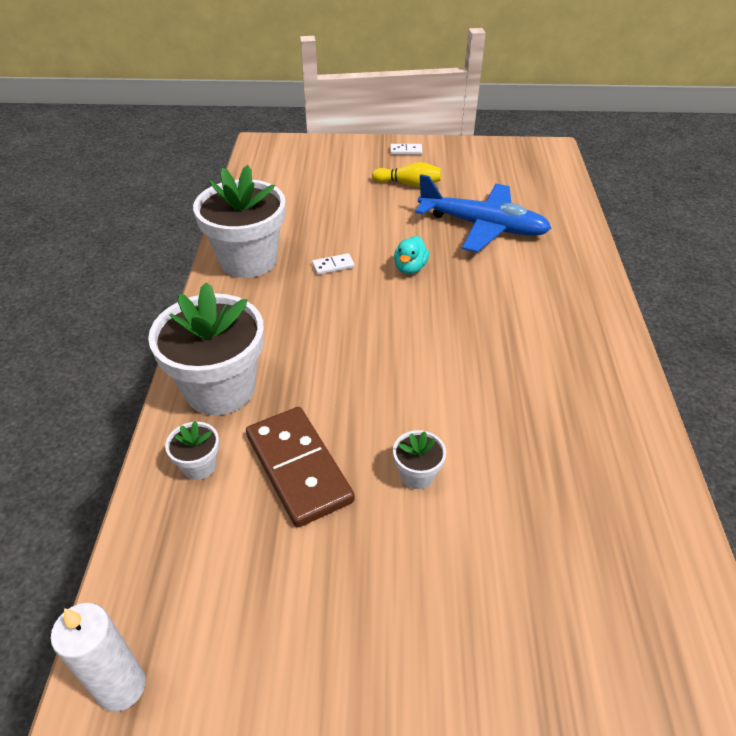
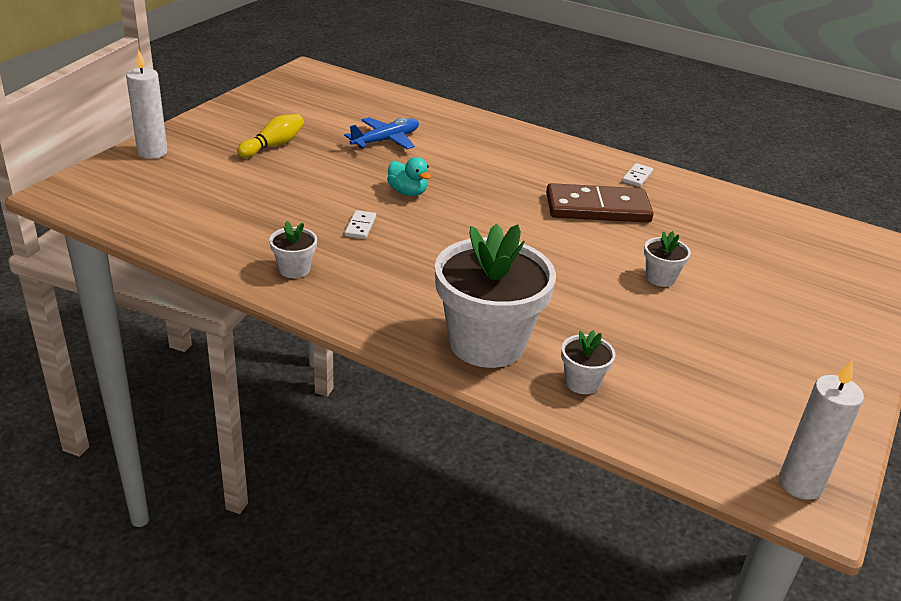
camera: 65 degrees left, 10 degrees down
white flower pot [193,165,286,278] -> white flower pot [269,221,317,278], size x0.44
brown domino [246,407,355,528] -> brown domino moved to [546,183,654,223]
white domino [390,144,422,155] -> white domino moved to [622,163,653,187]
blue plane [415,174,552,252] -> blue plane [344,117,419,149], size x0.60
none -> white candle [126,50,167,159]

